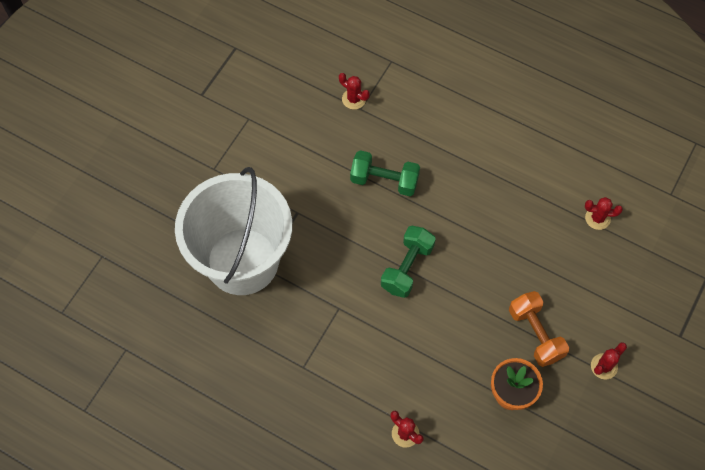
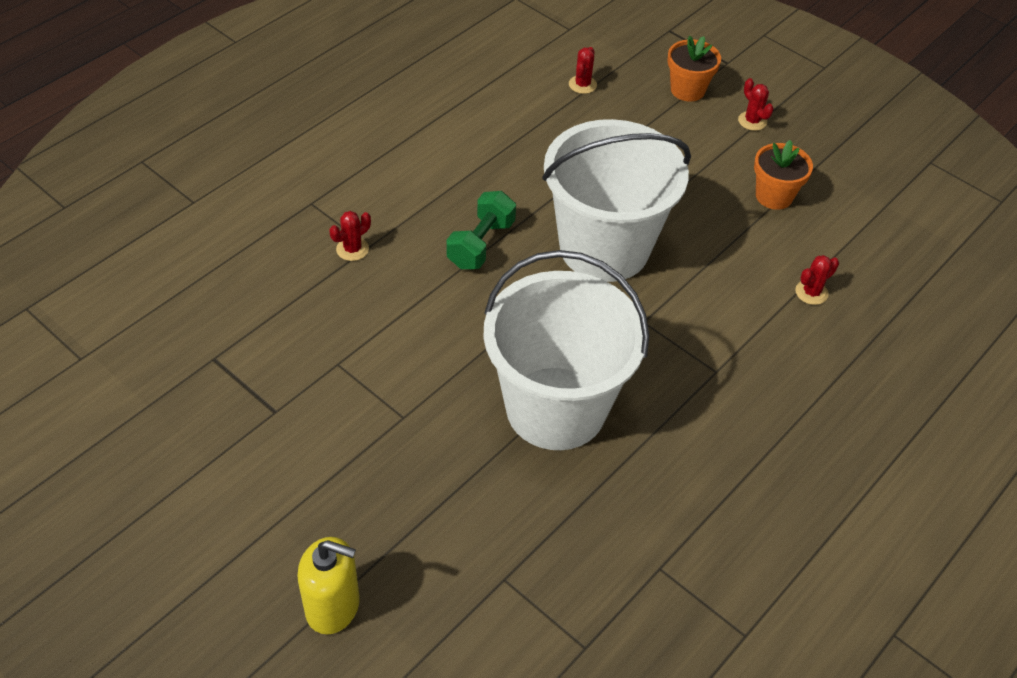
camera: 80 degrees left, 15 degrees down
green dumbbell [381,226,436,298] -> white bucket [542,119,691,282]
orange dumbbell [509,291,569,367] -> none
none -> yellow soap dispenser [297,537,360,635]
none -> orange flower pot [667,36,721,102]

